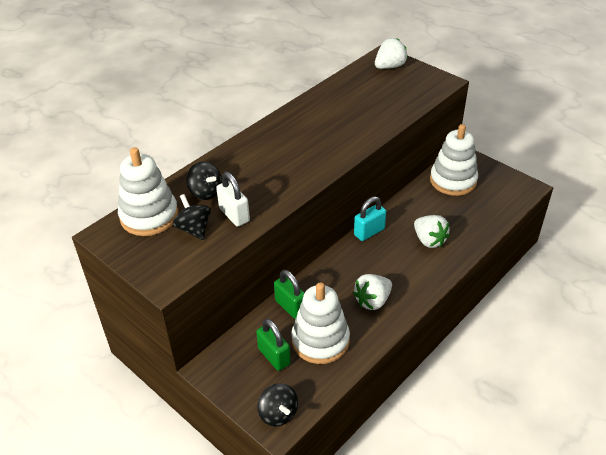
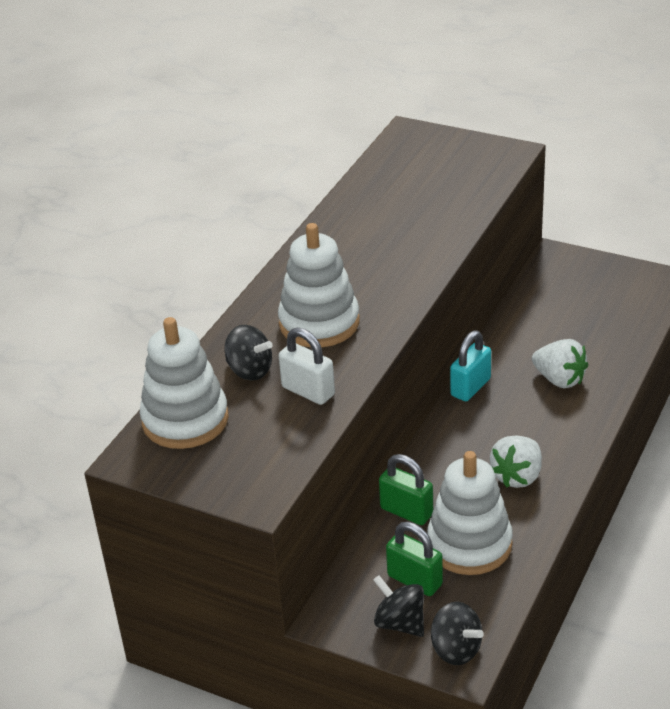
camera: 15 degrees left, 5 degrees down
black spinning top [173,194,211,240] -> black spinning top moved to [373,575,424,637]
white strawberry [375,38,408,69] -> none
white stacking toy [430,124,478,196] -> white stacking toy moved to [278,223,360,347]

